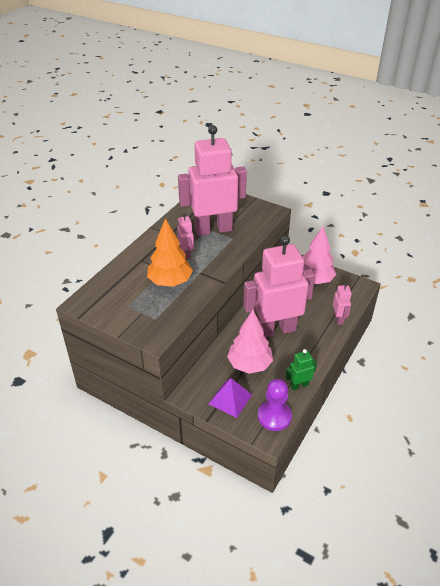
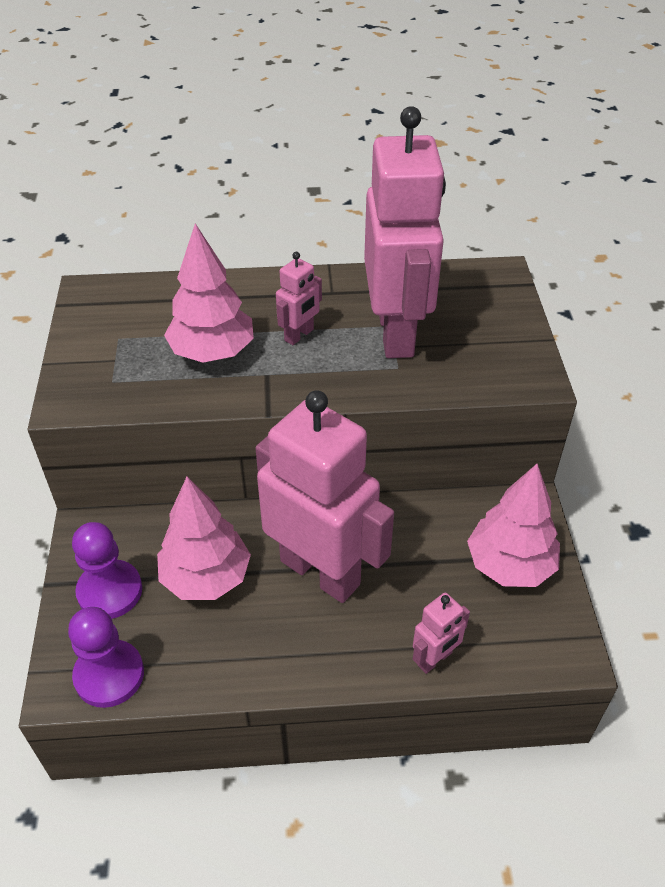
camera: 55 degrees right, 5 degrees up
orange tree [147,218,193,287] -> pink tree [164,224,254,363]
pink robot [178,125,247,236] -> pink robot turned 45 degrees clockwise [364,106,446,358]
purple pyramid [209,378,252,418] -> purple pawn [72,522,142,619]
green robot [286,349,317,390] -> none

